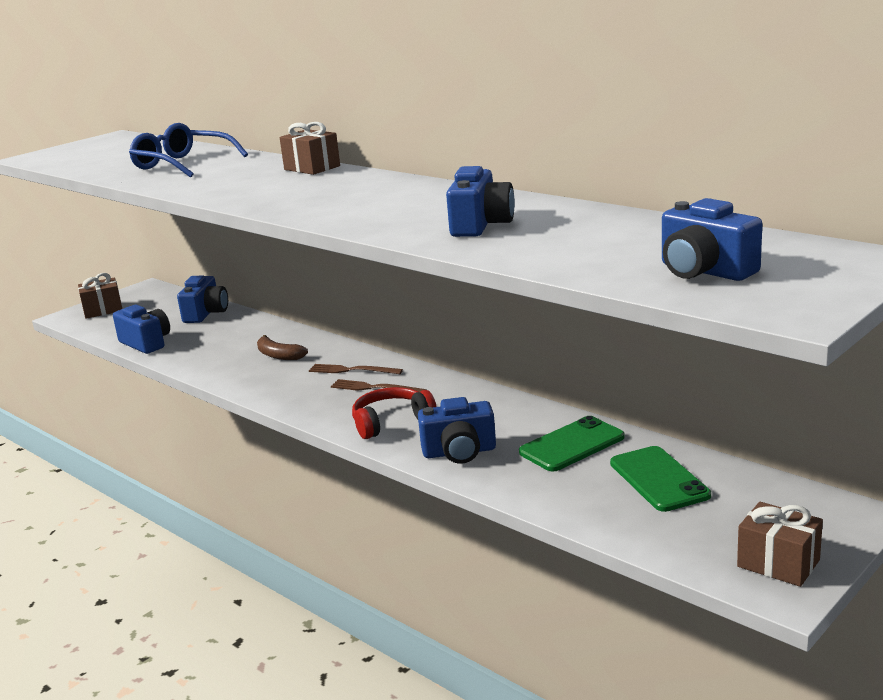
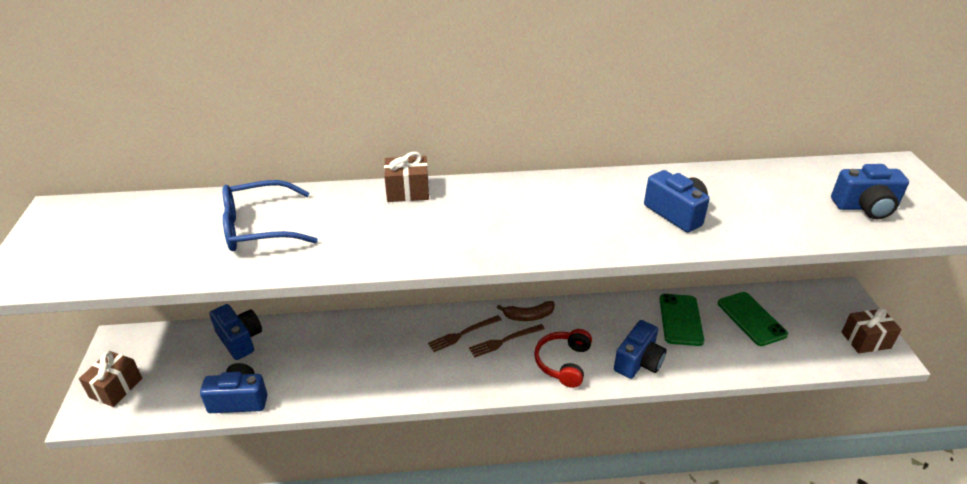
camera: 50 degrees left, 15 degrees up
brown banana [257,335,308,360] -> brown banana moved to [497,301,555,321]
green phone [610,446,711,512] -> green phone turned 45 degrees clockwise [718,292,788,346]

